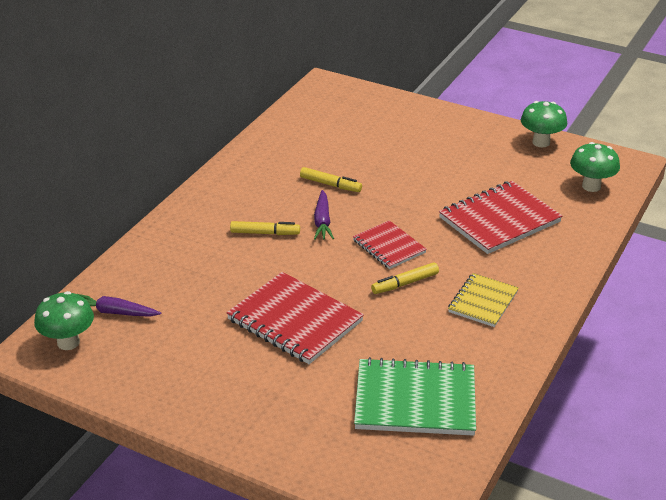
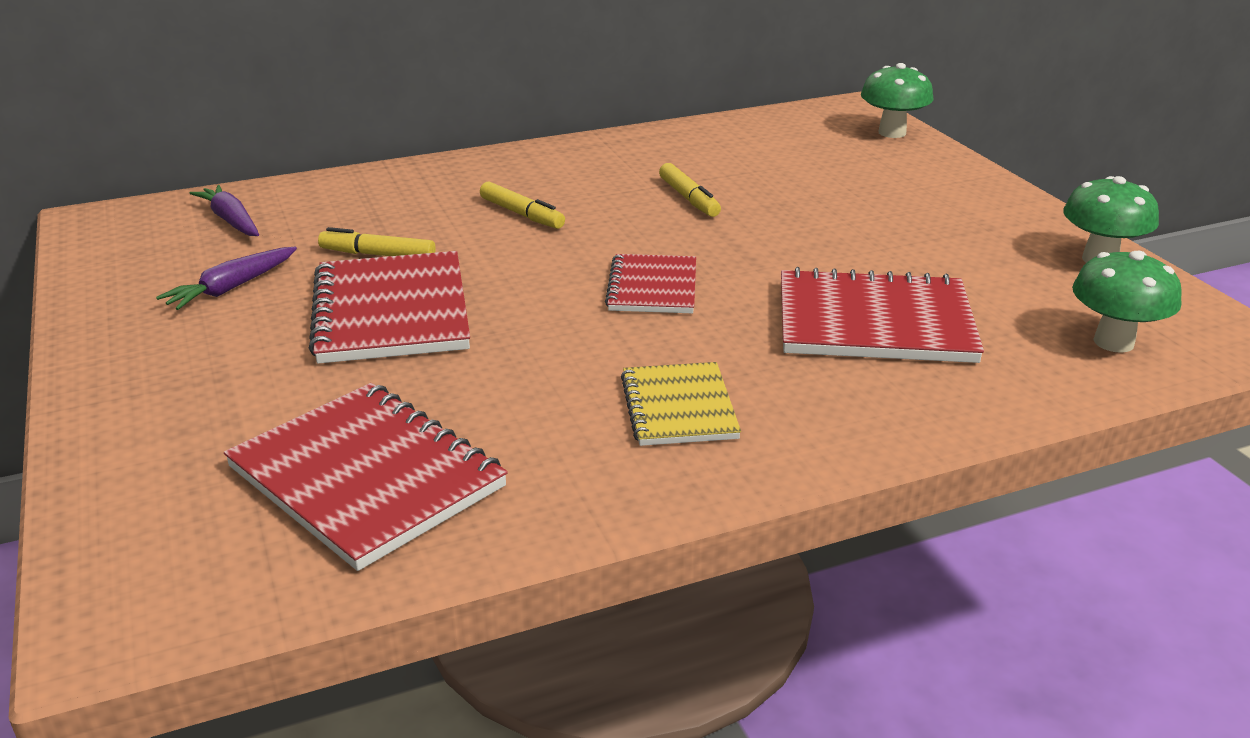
camera: 40 degrees right, 5 degrees down
green mushroom [34,291,94,350] -> green mushroom moved to [861,63,933,138]
purple carrot [314,190,334,240] -> purple carrot moved to [156,247,297,310]
green notebook [354,357,476,436] -> red notebook [224,383,508,571]
yellow marker [371,263,439,294] -> yellow marker moved to [318,227,436,256]
yellow notebook [448,273,519,327] -> yellow notebook turned 75 degrees counterclockwise [621,362,741,446]

